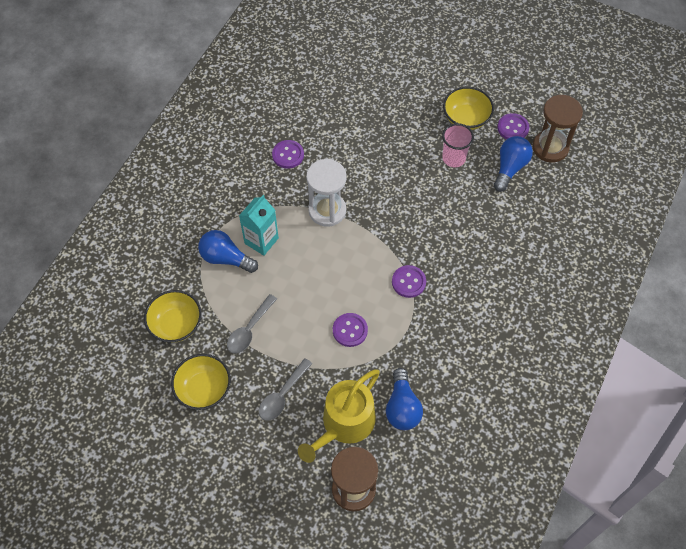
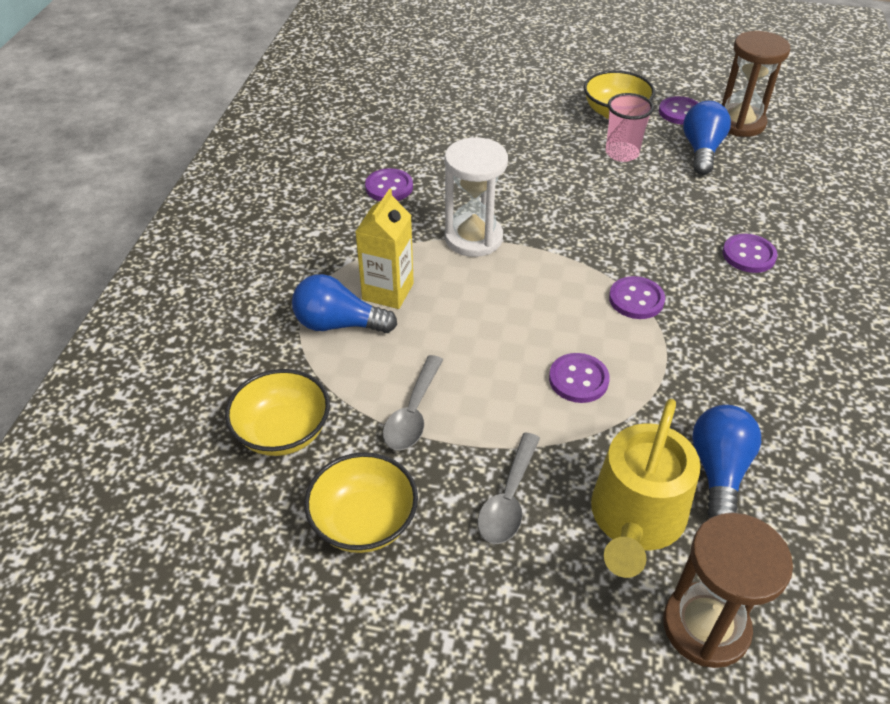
camera: 15 degrees left, 15 degrees down
turquoise carton [239,195,279,256] -> yellow carton [355,189,414,309]
blue light bulb [386,368,423,430] -> blue light bulb turned 150 degrees counterclockwise [692,405,761,518]
none -> purple button [723,234,778,273]

